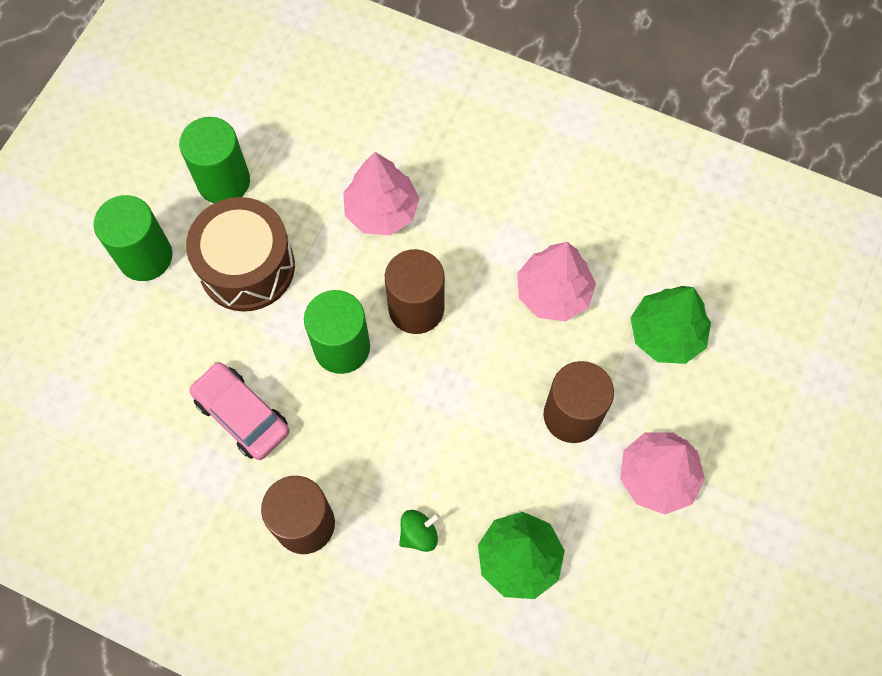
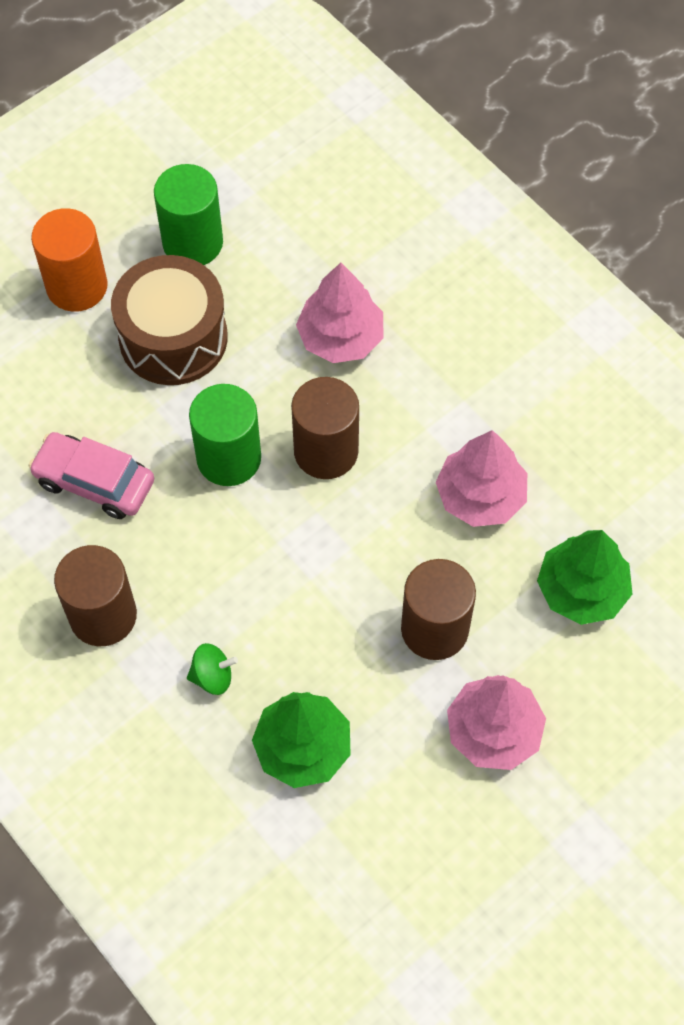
camera: 25 degrees right, 5 degrees down
green cylinder [93,195,172,281] -> orange cylinder [31,208,108,312]
pink car [189,362,290,460] -> pink car turned 45 degrees counterclockwise [29,432,154,519]

